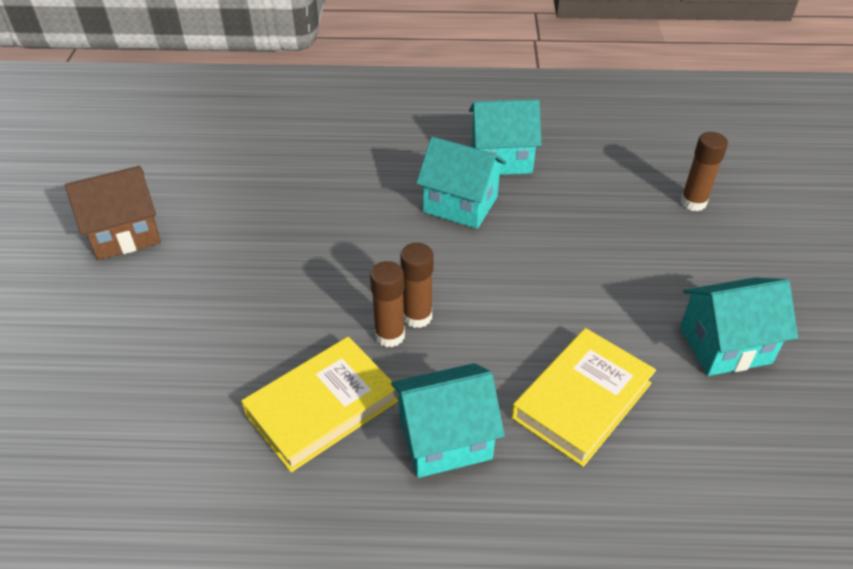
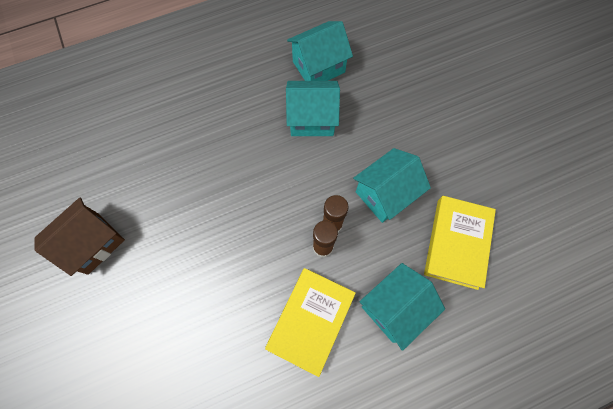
camera: 25 degrees left, 25 degrees up
brown glue stick [680,132,728,211] -> none
turquoise house [680,278,798,376] -> turquoise house moved to [353,148,431,223]

